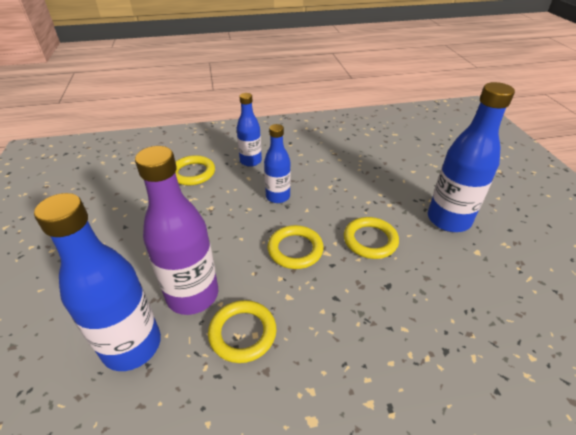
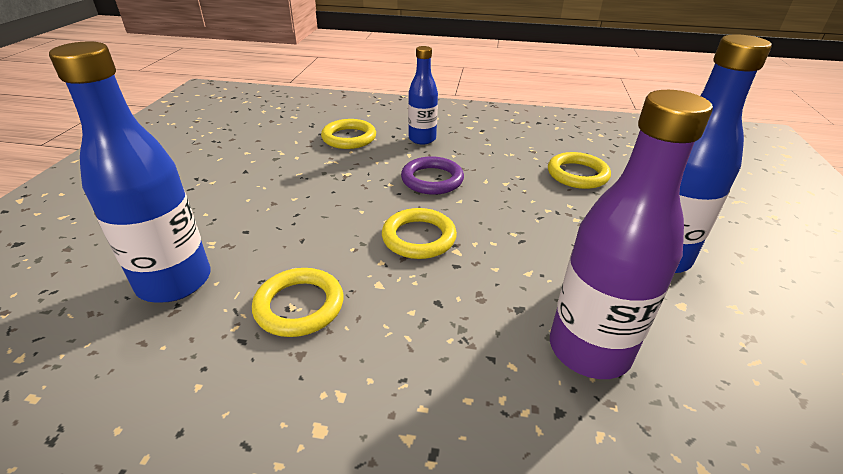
camera: 20 degrees right, 5 degrees down
purple bottle [135,146,218,315] -> purple bottle moved to [550,90,713,379]
blue bottle [264,124,291,203] -> purple ring [401,156,464,195]
yellow ring [344,217,399,259] -> yellow ring moved to [548,152,611,189]

